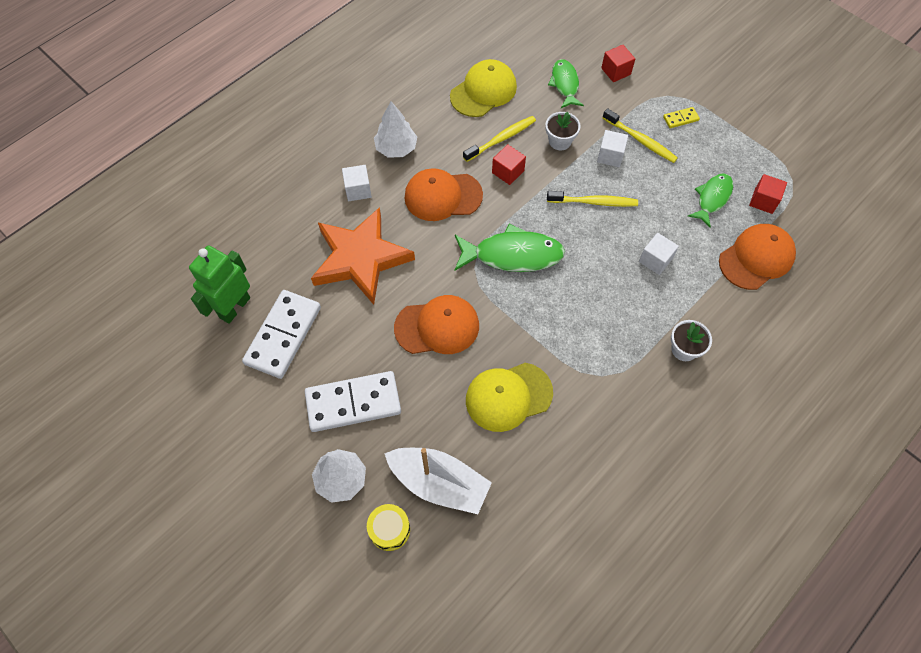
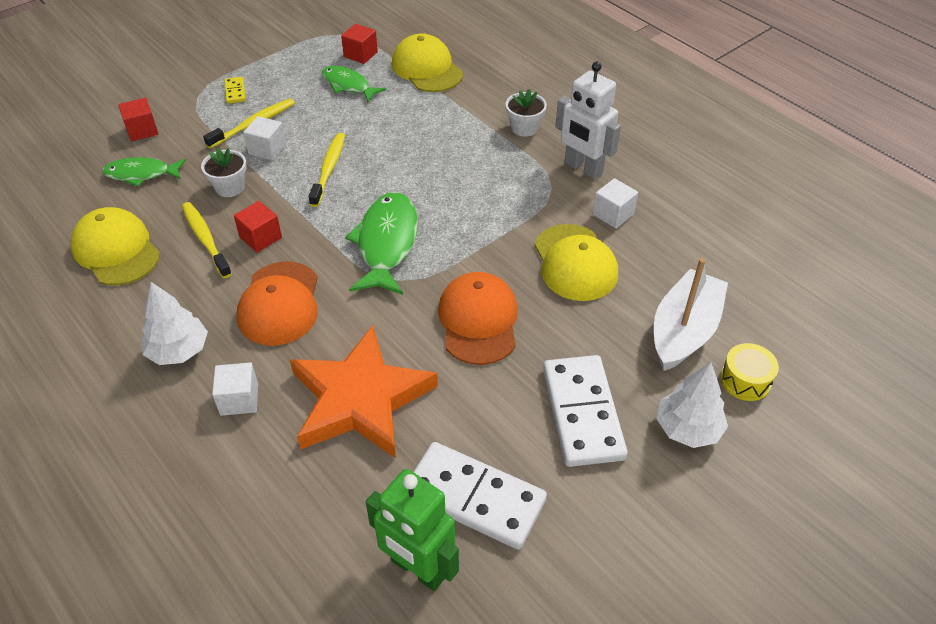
camera: 85 degrees left, 15 degrees down
white cube [639,233,679,275] -> white cube moved to [593,178,638,229]
orange cap [719,224,796,290] -> yellow cap [392,33,463,92]
none -> white robot [555,62,621,179]

